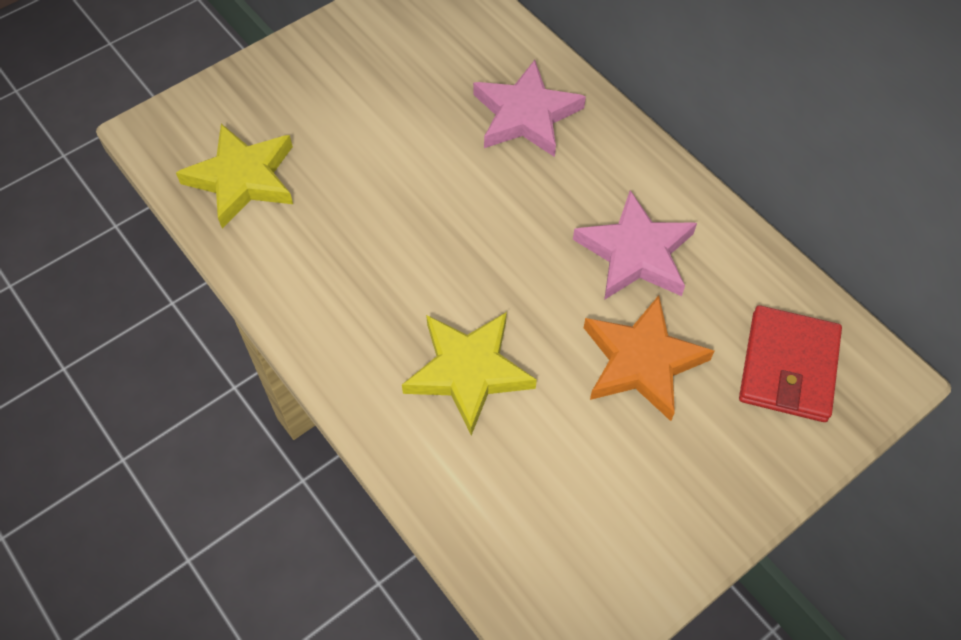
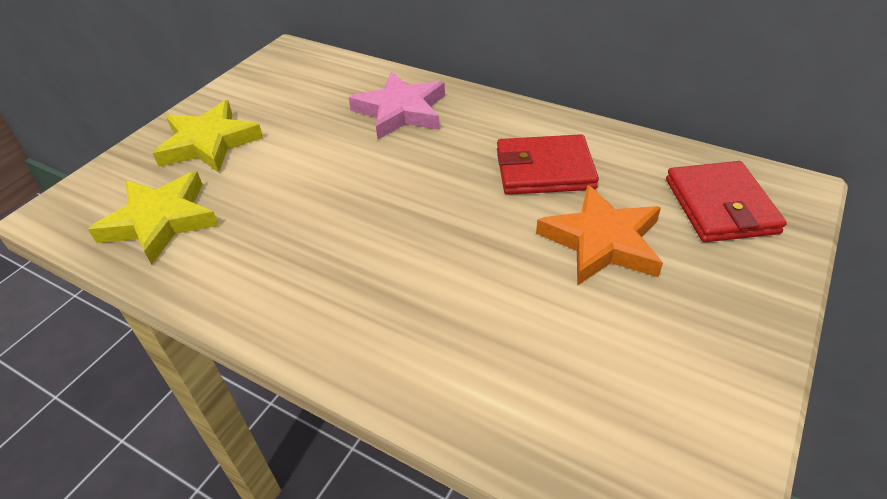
camera: 20 degrees left, 15 degrees down
yellow star [402,312,537,435] -> yellow star moved to [153,100,263,173]
pink star [573,190,697,300] -> red wallet [497,134,599,195]

